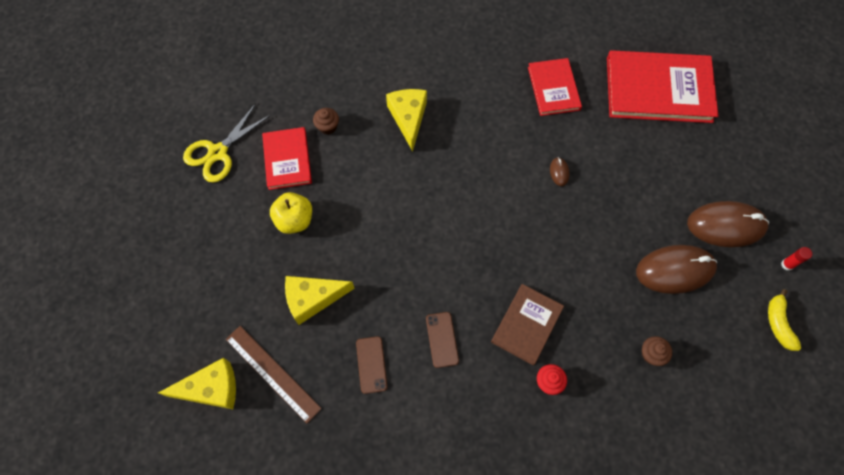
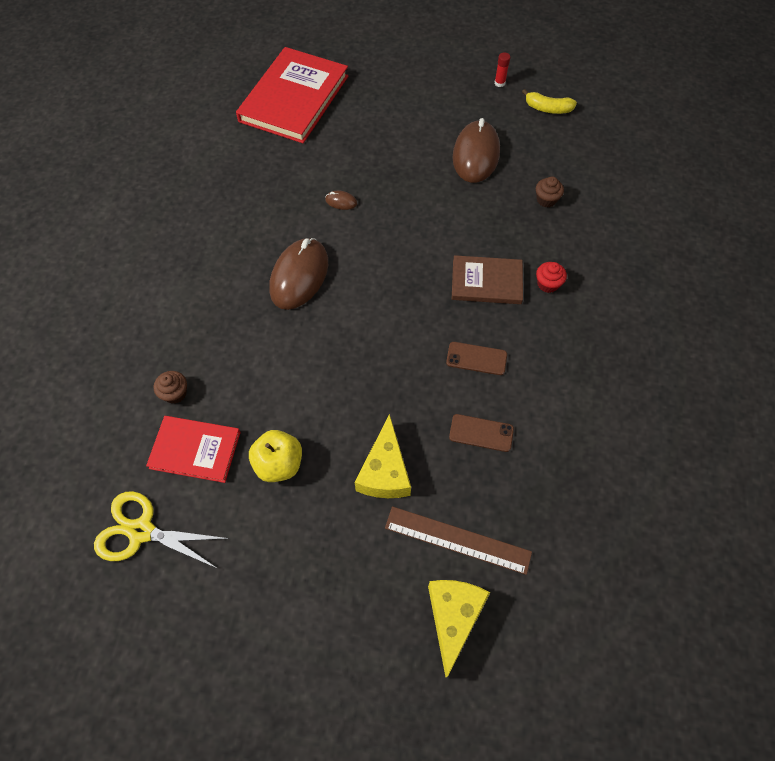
camera: 70 degrees left, 5 degrees down
yellow scissors [183,103,271,183] -> yellow scissors turned 135 degrees clockwise [94,491,230,569]
brown ruler [226,326,322,423] -> brown ruler turned 45 degrees clockwise [385,506,532,575]
yellow cheese [386,89,427,152] -> none
brown book [491,284,564,366] -> brown book turned 45 degrees counterclockwise [452,255,523,304]
red book [528,58,582,116] -> none
brown mouse [687,201,769,247] -> brown mouse moved to [270,238,328,310]

